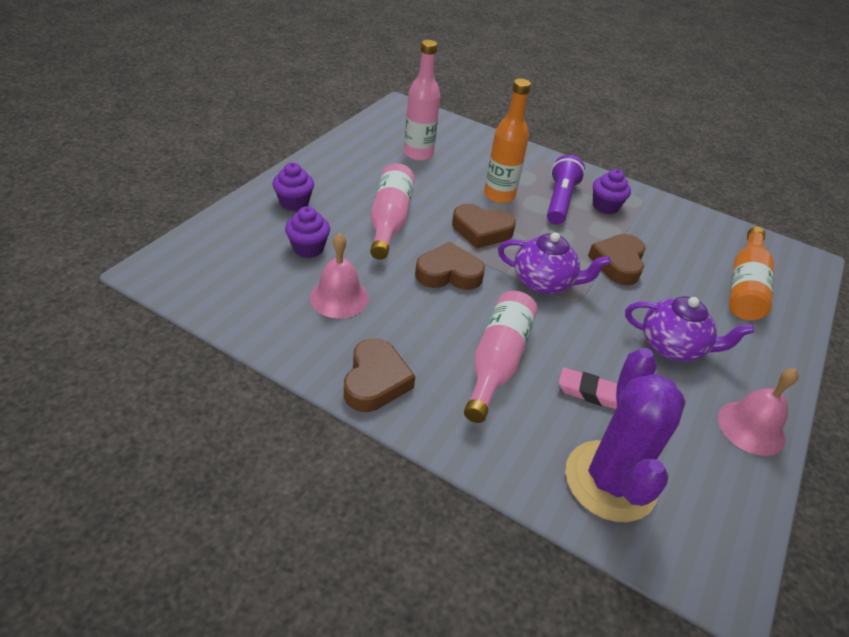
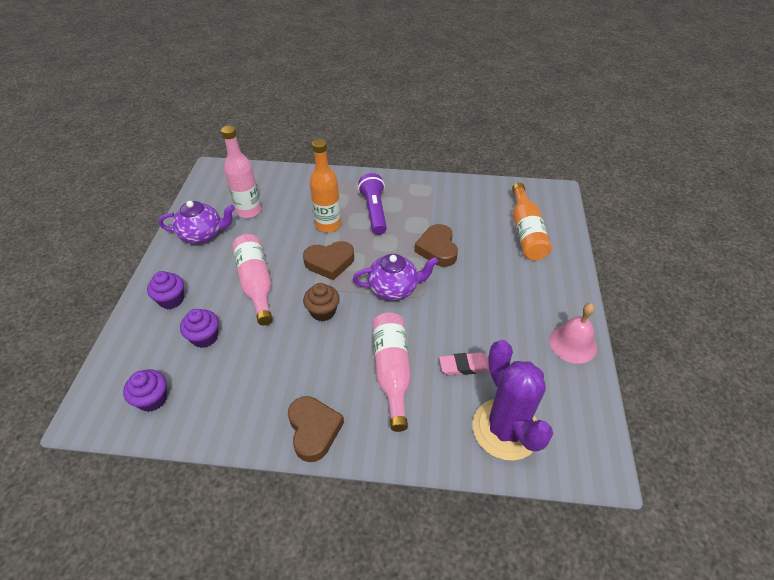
camera: 20 degrees left, 5 degrees up
pink bell [310,233,369,318] -> none
brown heart [415,241,485,290] -> brown cupcake [303,283,340,321]
purple cupcake [593,169,631,214] -> purple cupcake moved to [123,369,167,412]
purple teapot [625,296,754,361] -> purple teapot moved to [159,201,235,244]

